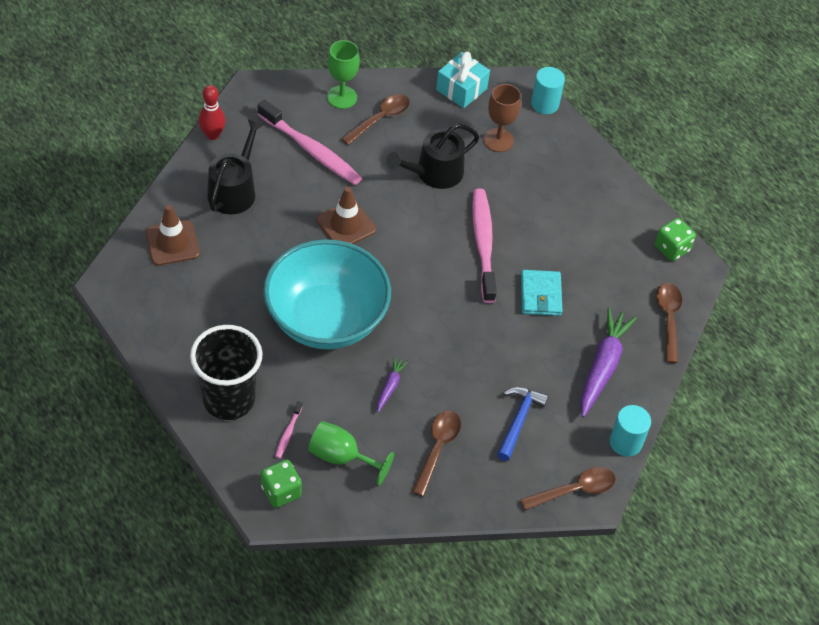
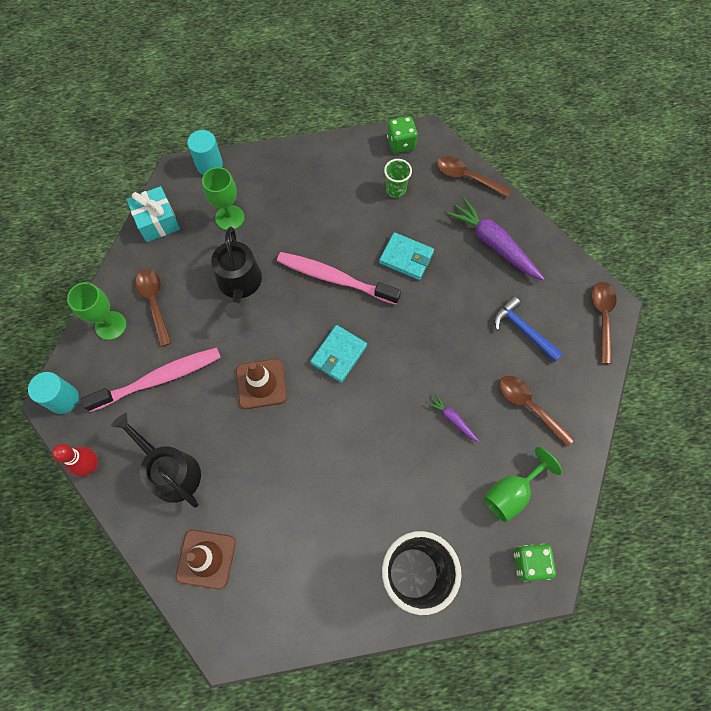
camera: 60 degrees left, 15 degrees up
turquoise bowl [263,239,391,349] -> none
pink toothbrush [275,401,303,458] -> none
brown goblet [483,84,521,152] -> green goblet [202,167,244,230]
turquoise cylinder [610,405,651,457] -> turquoise cylinder moved to [28,372,79,414]
none -> turquoise wallet [310,325,367,383]
none -> green cup [384,159,412,198]

